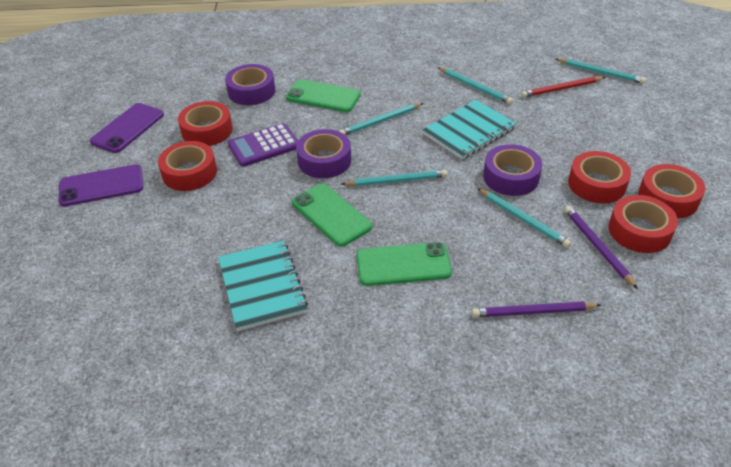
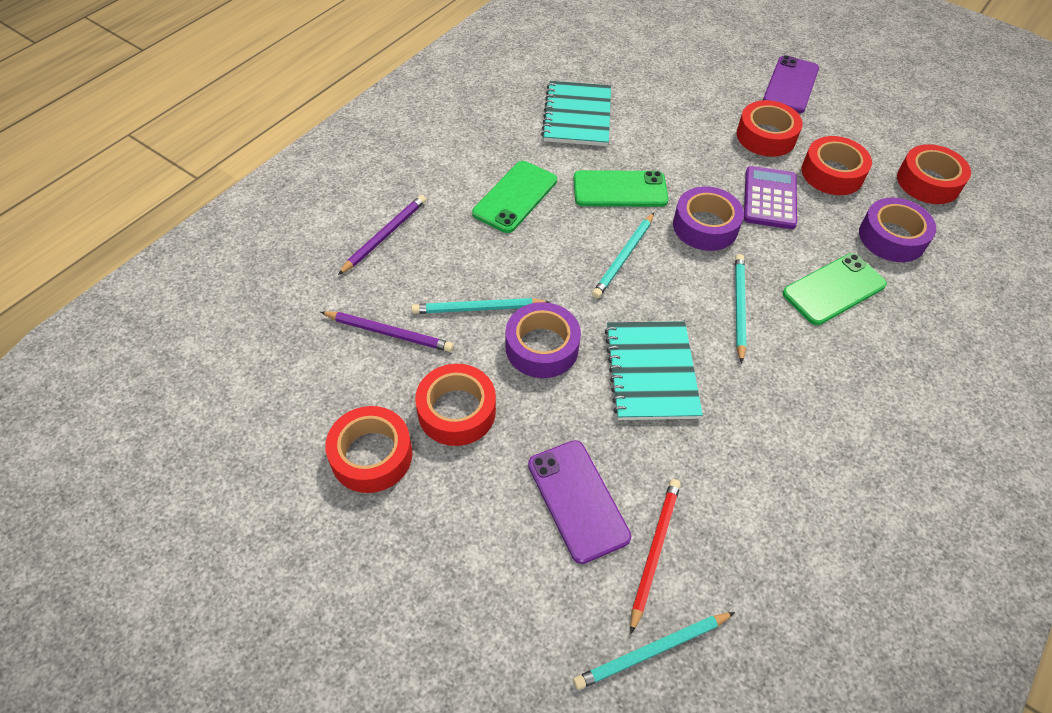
camera: 125 degrees right, 10 degrees up
purple phone [90,103,164,153] -> purple phone moved to [528,440,631,564]
turquoise notebook [218,241,308,331] -> turquoise notebook turned 75 degrees clockwise [541,81,611,146]
turquoise pencil [437,67,513,104] -> none
red tape [609,195,678,253] -> red tape moved to [897,144,971,204]

